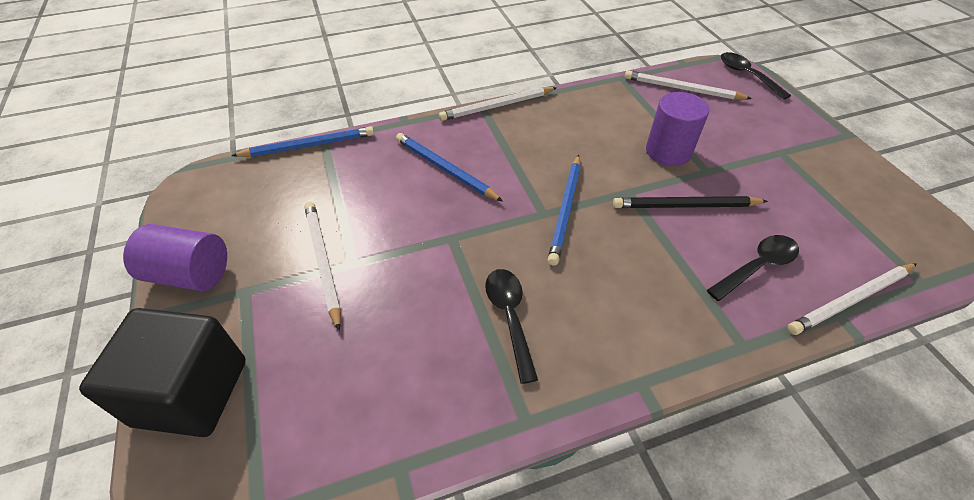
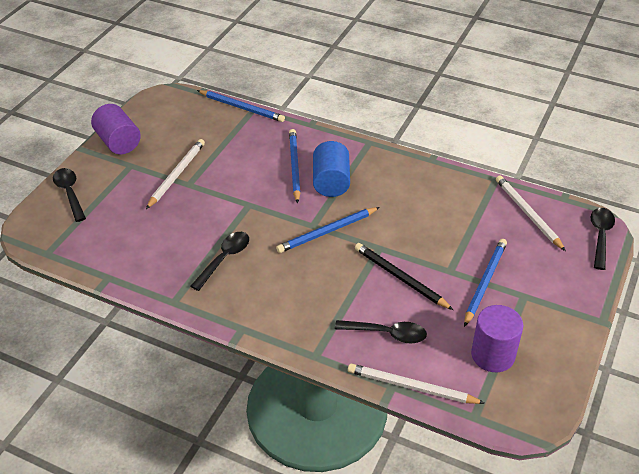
camera: 45 degrees right, 5 degrees down
black cube [79,308,246,437] -> black spoon [53,168,86,222]
white pencil [439,87,556,121] -> none
purple cylinder [646,92,709,166] -> purple cylinder moved to [471,305,524,372]
none -> blue cylinder [313,141,350,197]
none -> blue pencil [464,239,507,327]

